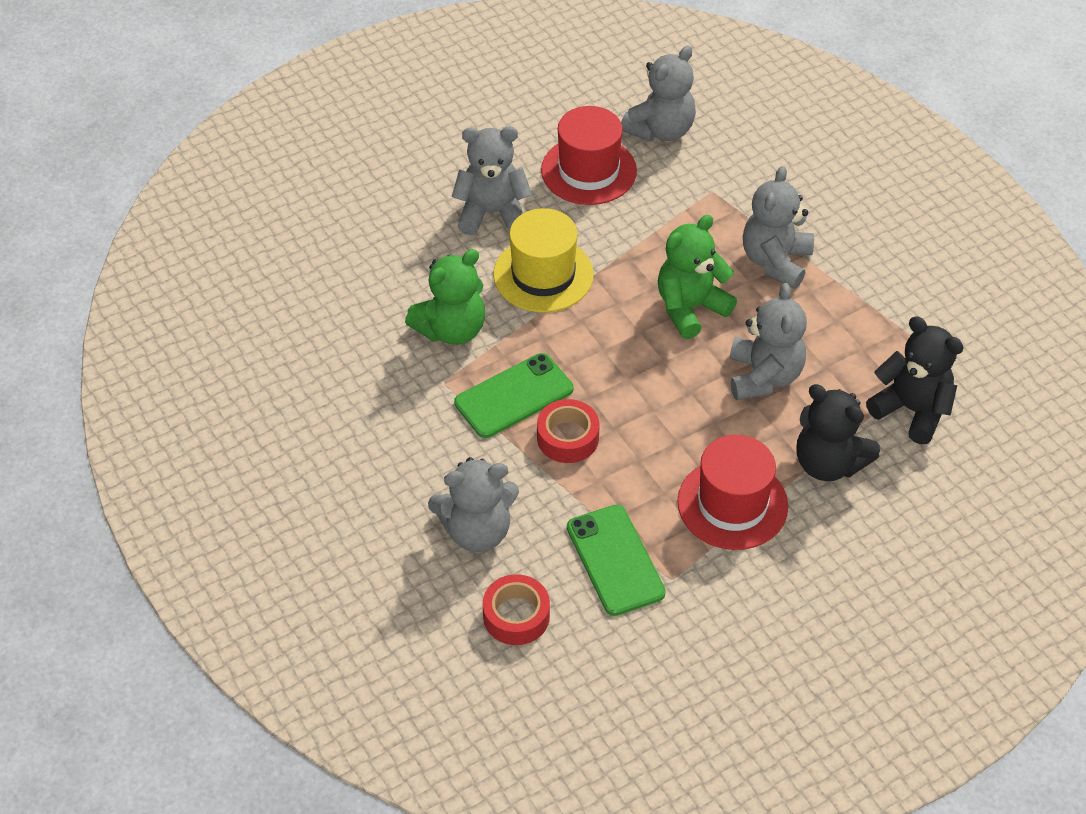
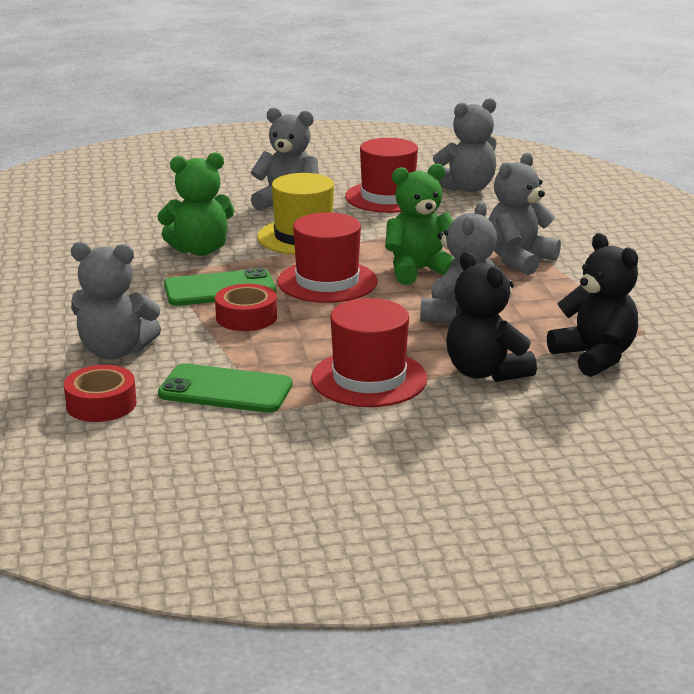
camera: 20 degrees right, 25 degrees down
green phone [567,505,666,616] -> green phone turned 75 degrees counterclockwise [158,364,293,413]
none -> red hat [277,212,378,303]

